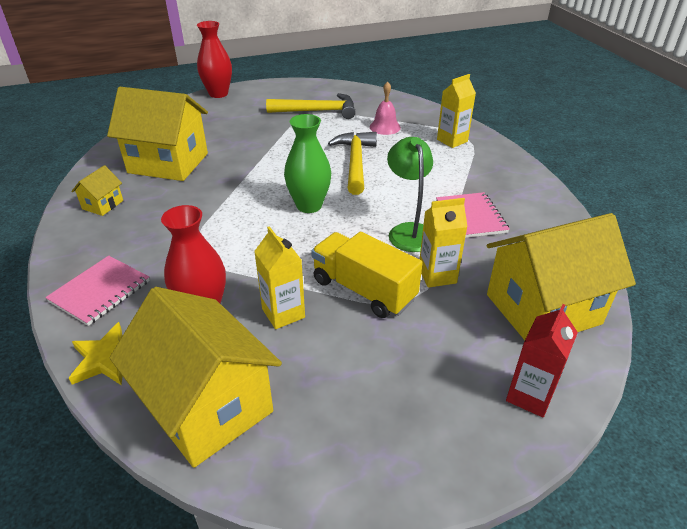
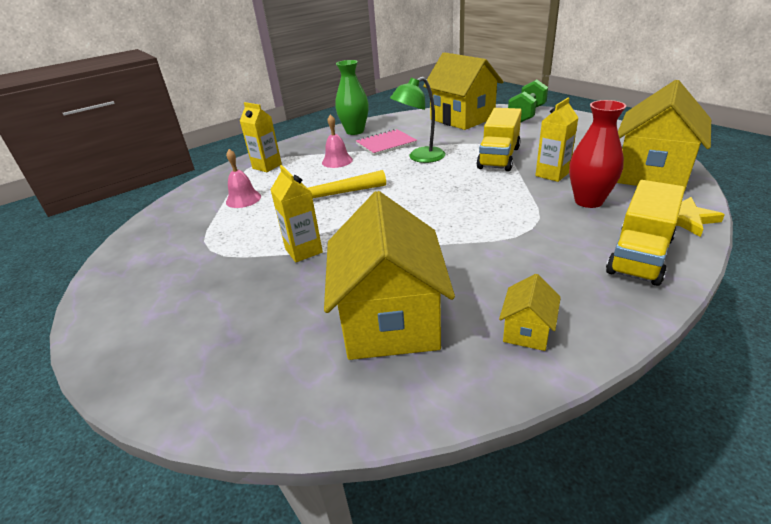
camera: 105 degrees left, 5 degrees down
pink notebook [45,256,150,326] -> yellow truck [606,180,685,286]
yellow house [71,165,123,216] -> yellow house turned 75 degrees counterclockwise [499,274,561,351]
red vase [197,21,232,98] -> none
yellow hammer [266,93,355,119] -> none
green vase [284,114,331,213] -> green vase moved to [335,60,369,135]
yellow carton [419,198,468,288] -> yellow carton moved to [270,165,323,262]
red carton [506,304,578,418] -> green dumbbell [508,80,548,122]
none -> pink bell [322,114,353,168]

